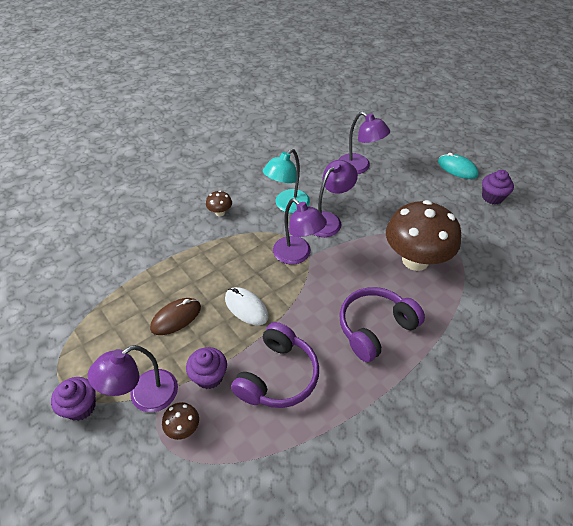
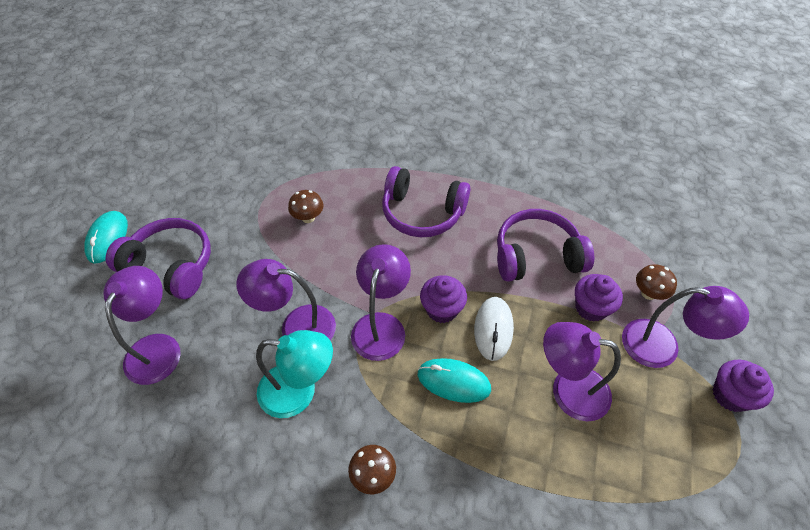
camera: 125 degrees left, 5 degrees up
brown mouse [150,298,201,335] -> purple lamp [543,322,621,421]
brown mushroom [386,200,461,271] -> brown mushroom [288,190,324,223], size x0.40
purple cupcake [482,170,514,205] -> purple cupcake moved to [420,275,467,323]
none -> purple headphones [106,218,211,299]
none -> turquoise mouse [417,358,491,403]

